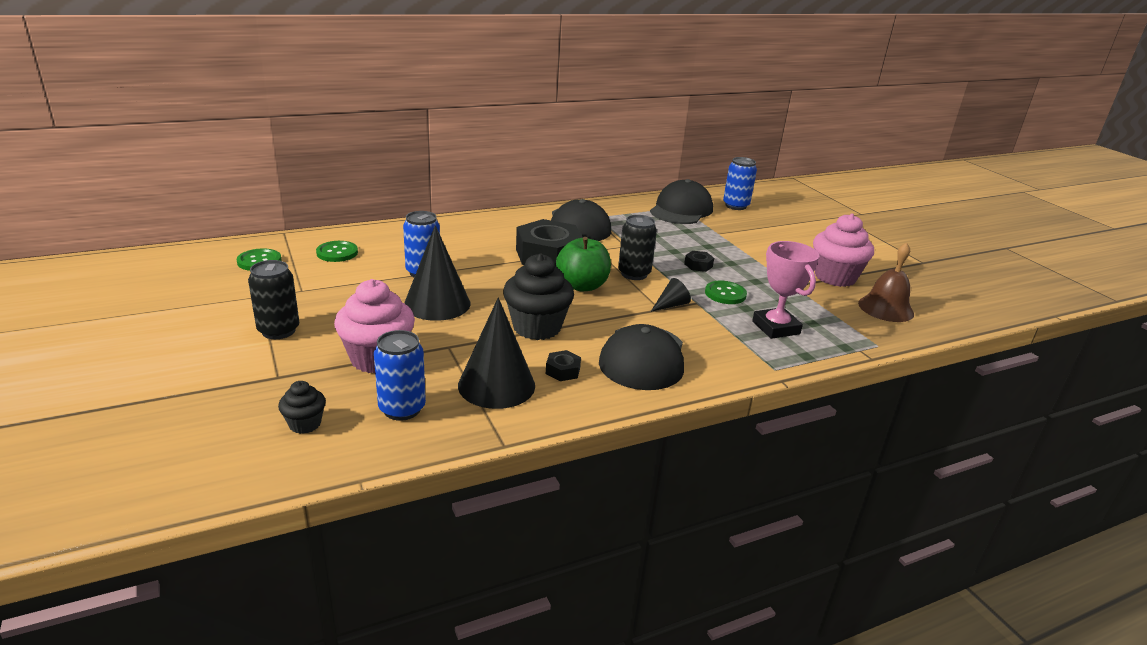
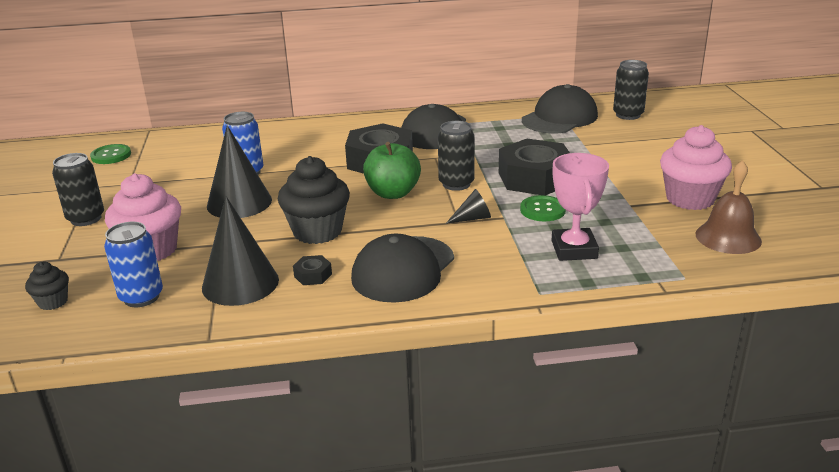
camera: 20 degrees right, 0 degrees up
green button [316,241,358,262] -> none
black nut [684,251,714,272] -> black nut [499,139,570,195], size x2.44
blue can [723,157,757,210] -> black can [613,60,649,120]

